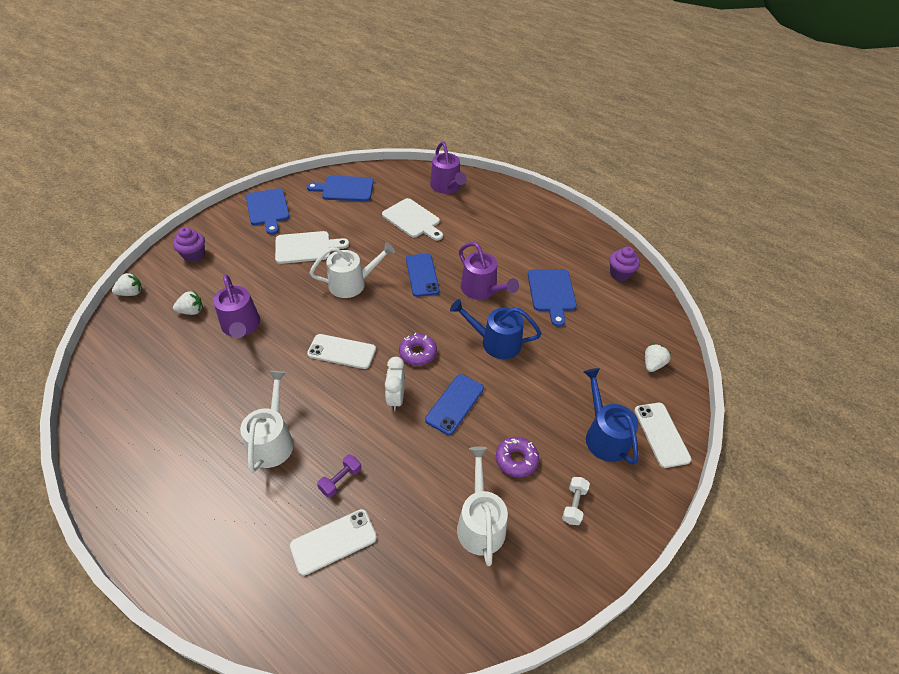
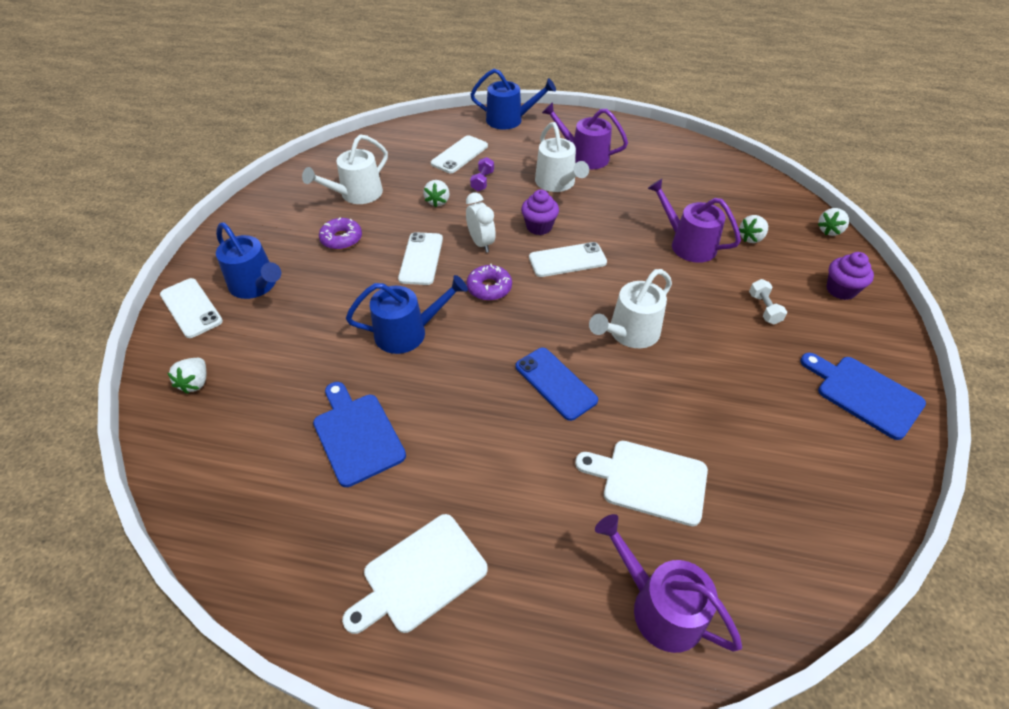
camera: 155 degrees right, 0 degrees up
white cutting board [275,231,349,264] -> white cutting board moved to [342,514,488,634]
blue cutting board [307,176,374,201] -> none
blue phone [425,374,484,435] -> white phone [398,232,443,285]
white watering can [457,447,508,566] -> white watering can turned 75 degrees clockwise [302,134,388,204]
purple watering can [459,242,519,300] -> purple watering can moved to [542,102,628,169]
white dumbbell [562,477,590,525] -> white dumbbell moved to [749,279,787,324]
purple cupcake [609,246,640,281] -> purple cupcake moved to [521,190,559,235]
none -> white strawberry [423,180,450,207]
none -> blue watering can [470,69,556,130]

